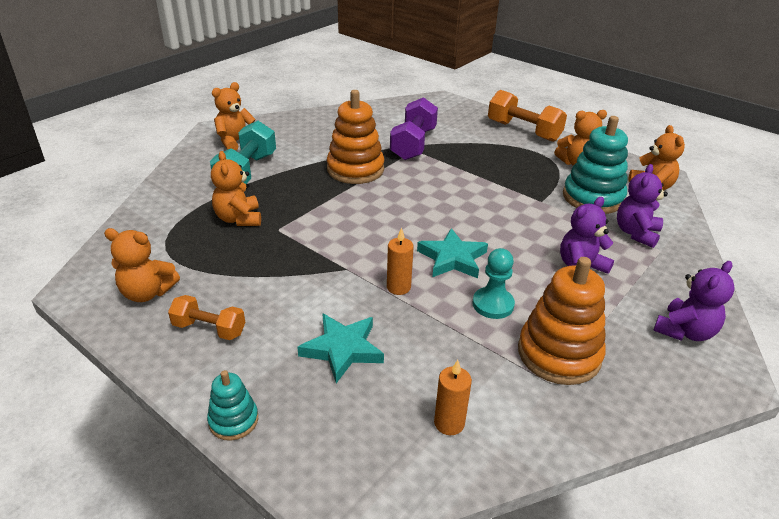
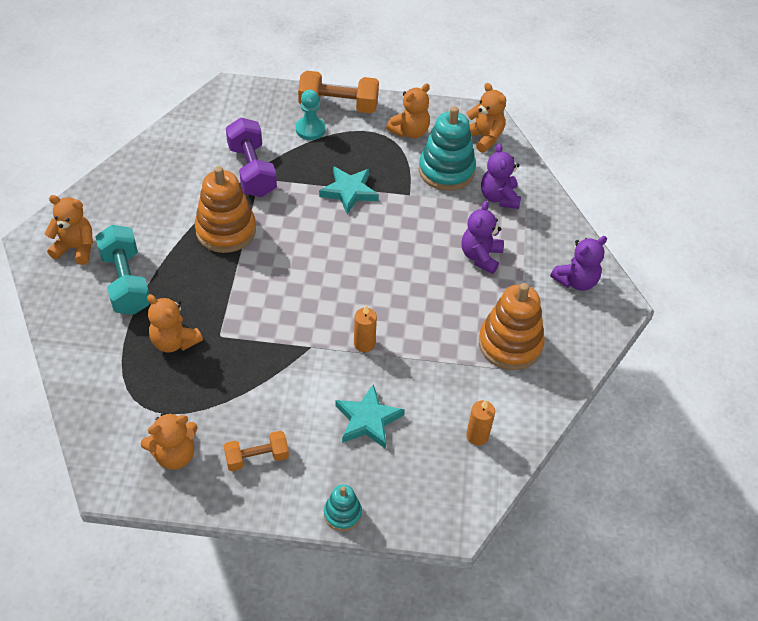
camera: 35 degrees left, 15 degrees up
orange teddy bear [212,82,256,151] -> orange teddy bear turned 90 degrees clockwise [44,195,93,265]
turquoise star [417,228,488,278] -> turquoise star moved to [319,166,379,214]
turquoise pawn [472,248,515,319] -> turquoise pawn moved to [296,90,326,140]
purple teddy bear [653,261,735,341] -> purple teddy bear turned 45 degrees clockwise [550,236,607,291]

